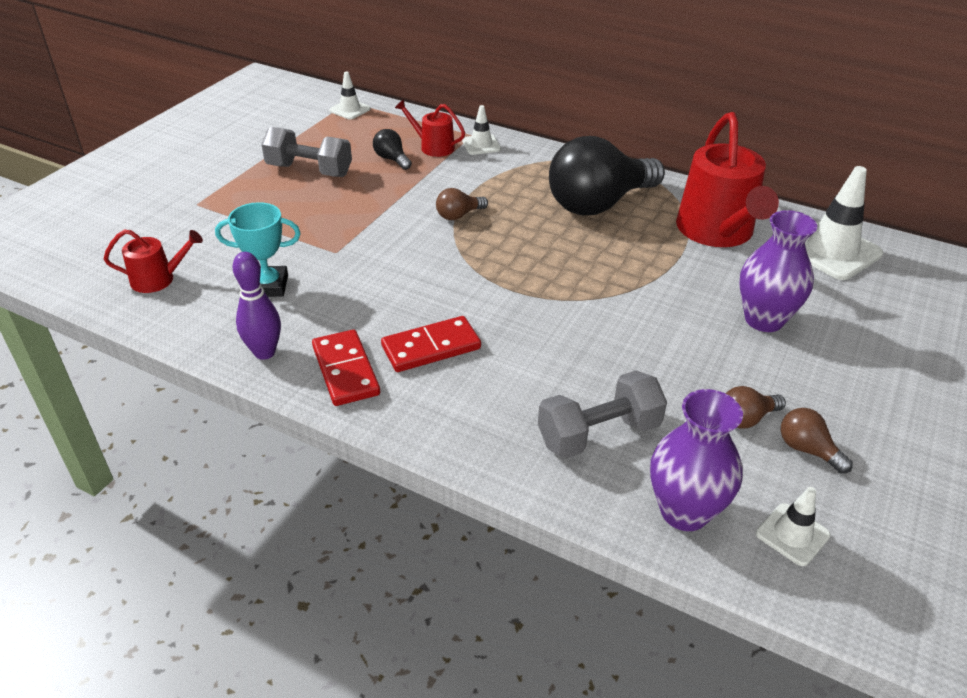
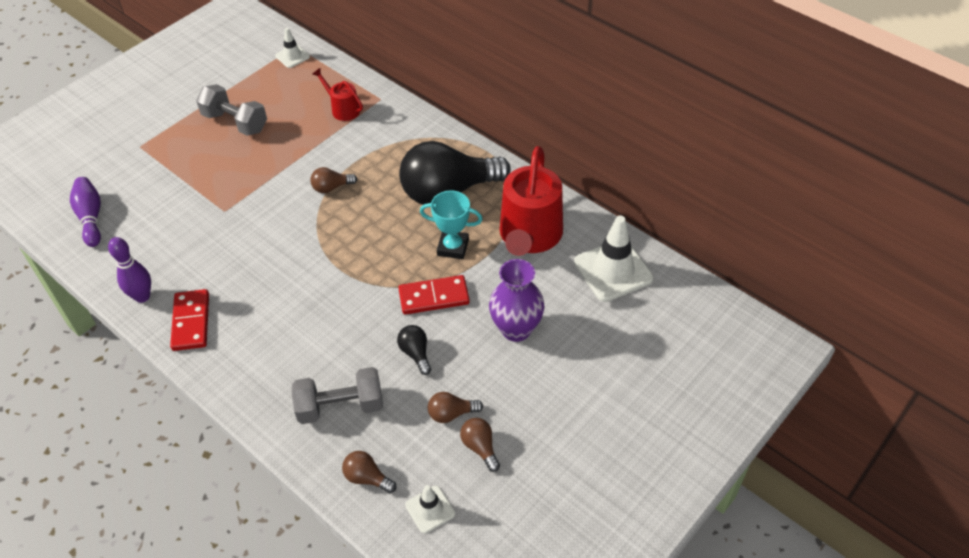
camera: 15 degrees right, 10 degrees up
red watering can [104,229,203,293] -> purple bowling pin [70,177,101,247]
turquoise trophy [215,202,301,297] -> turquoise trophy moved to [420,190,483,259]
black light bulb [373,129,412,170] -> black light bulb moved to [397,325,431,375]
red domino [381,316,481,372] -> red domino moved to [398,275,470,315]
white traffic cone [462,105,501,155] -> none
purple vase [650,389,743,531] -> brown light bulb [342,451,396,493]

